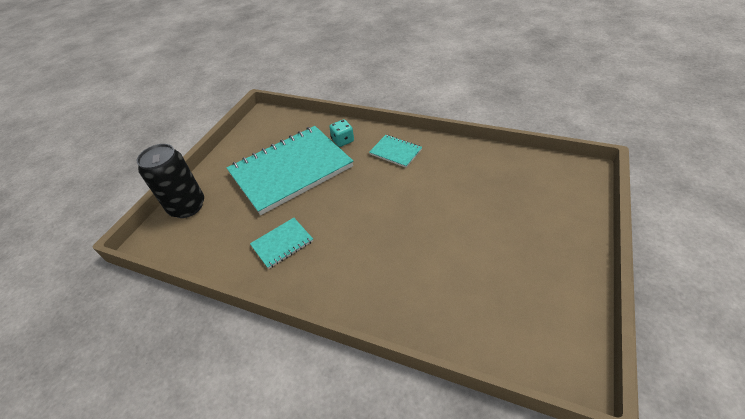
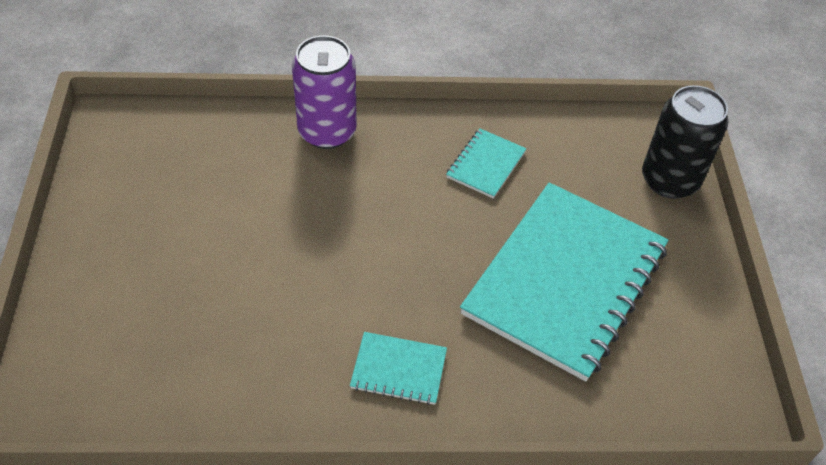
camera: 150 degrees right, 5 degrees up
turquoise dice [329,120,354,147] -> none
none -> purple can [292,35,357,149]

